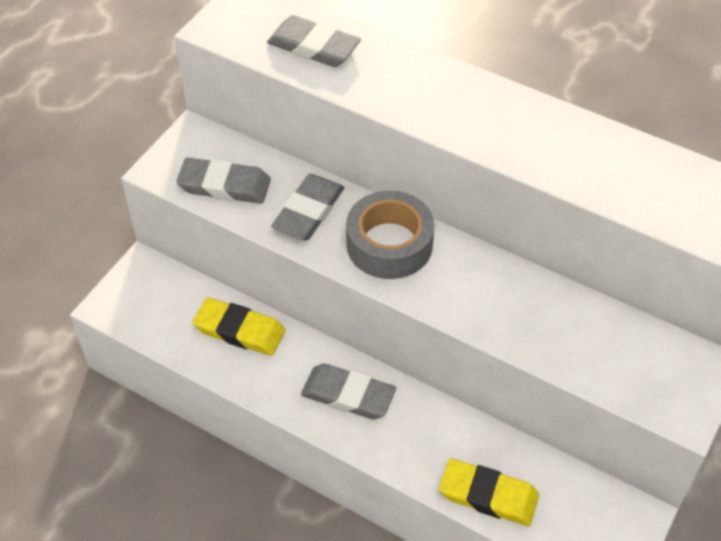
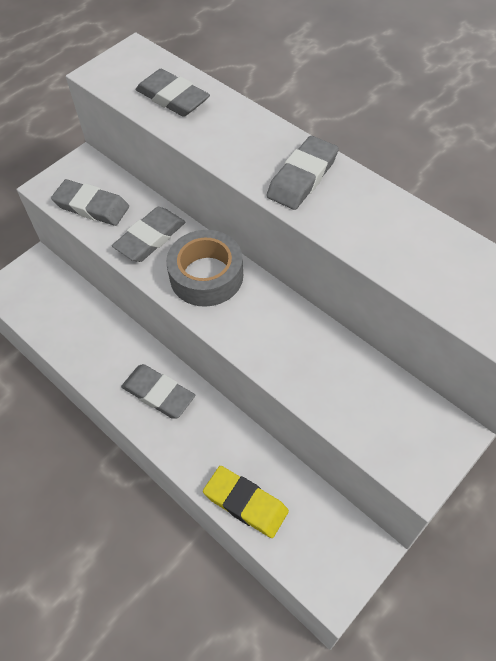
camera: 15 degrees right, 5 degrees up
yellow eraser [192,297,285,356] -> none
none -> grey eraser [266,136,339,210]

